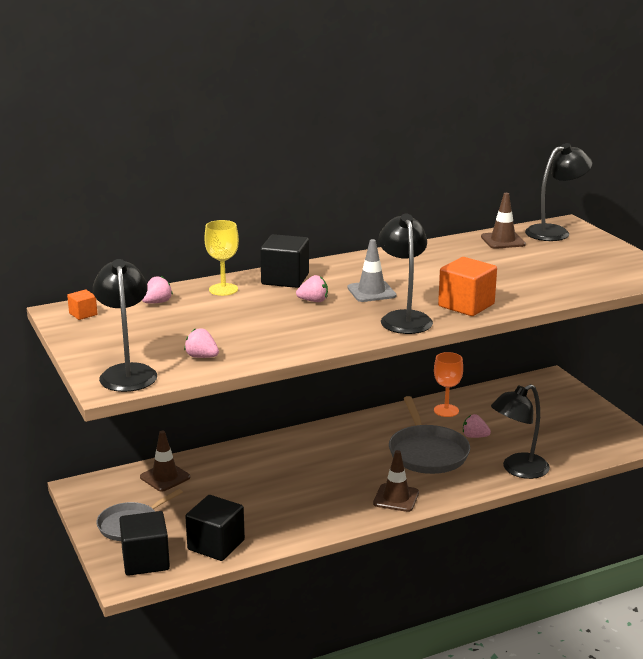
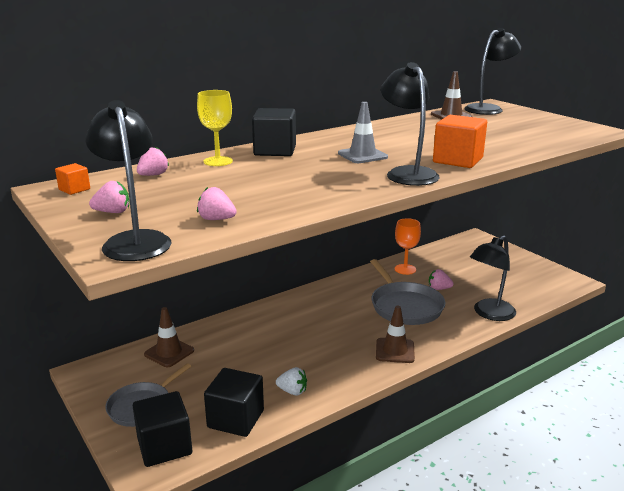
camera: 10 degrees left, 0 degrees up
pink strawberry [296,275,328,302] -> pink strawberry moved to [89,181,129,213]
none -> white strawberry [276,367,307,396]

